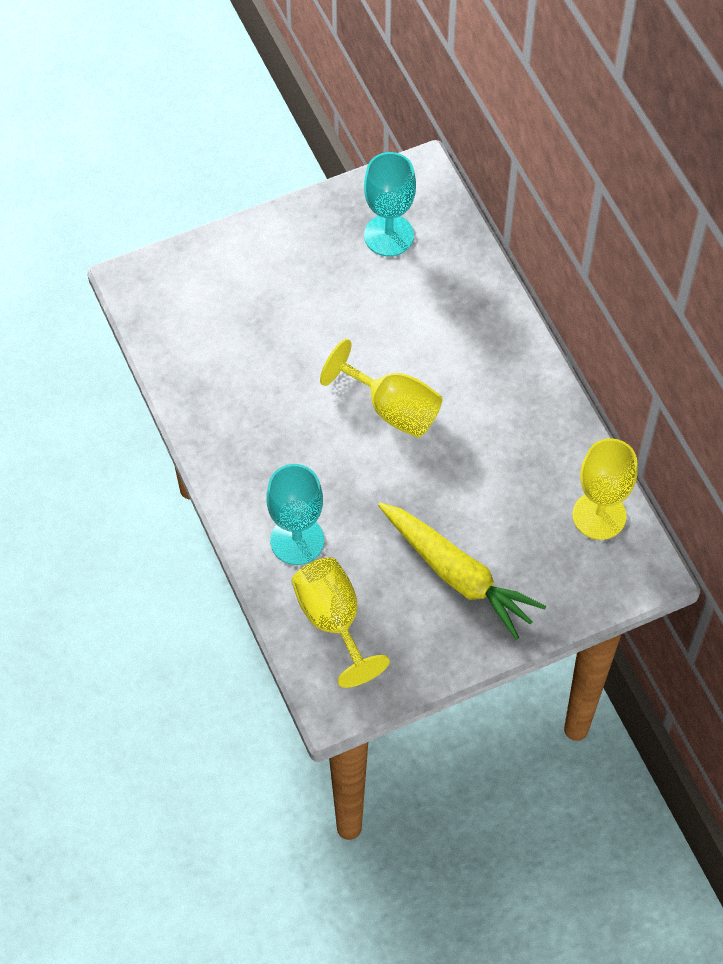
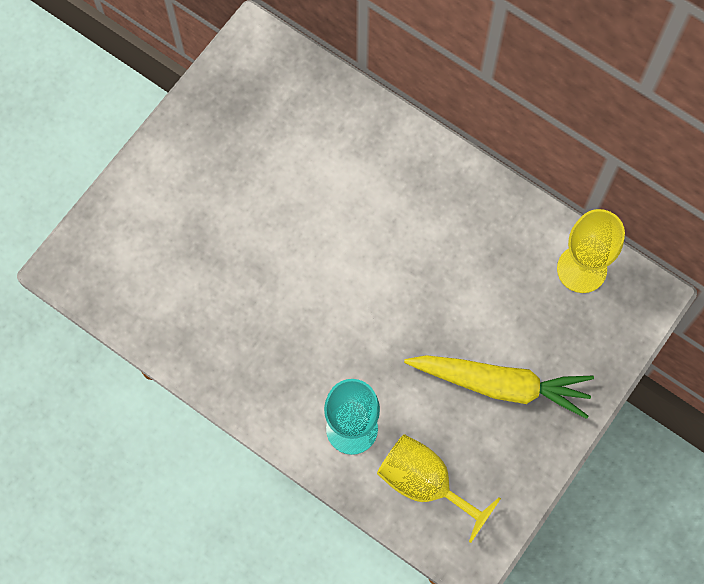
camera: 30 degrees left, 10 degrees up
yellow goblet [320,339,443,438] -> none
turquoise goblet [364,152,416,256] -> none

